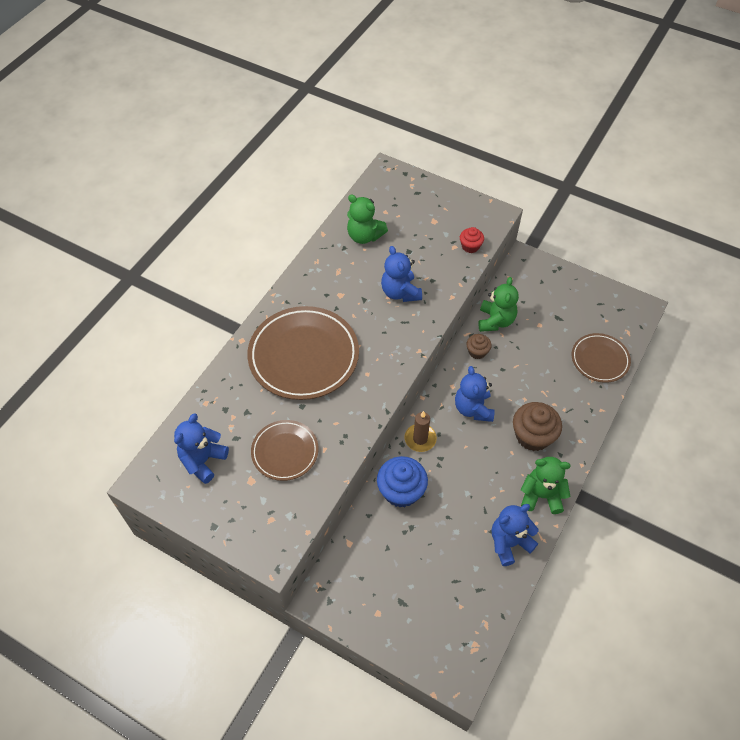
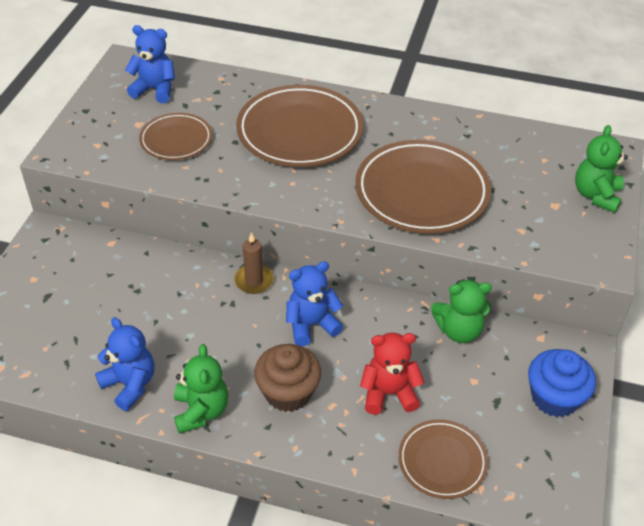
camera: 75 degrees right, 10 degrees down
green teddy bear [347,194,388,244] -> green teddy bear moved to [575,125,628,213]
blue cupcake [377,456,428,508] -> blue cupcake moved to [528,349,596,417]
blue teddy bear [381,246,422,302] -> brown plate [355,140,491,234]
red cupcake [460,227,484,253] -> none
brown cupcake [466,334,491,359] -> none
none -> red teddy bear [360,333,424,415]

